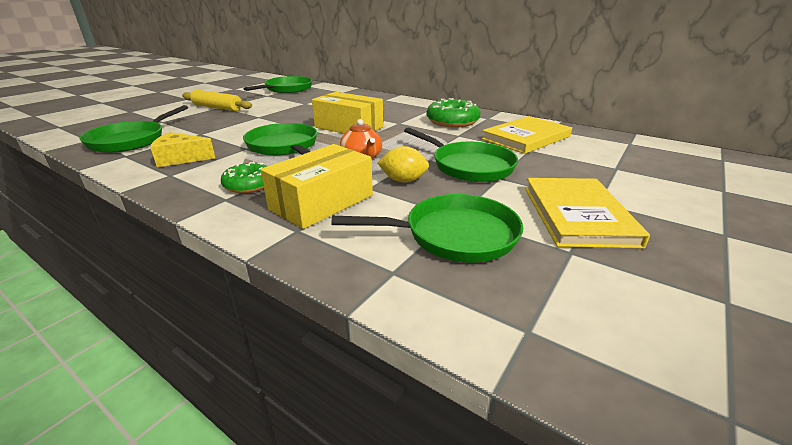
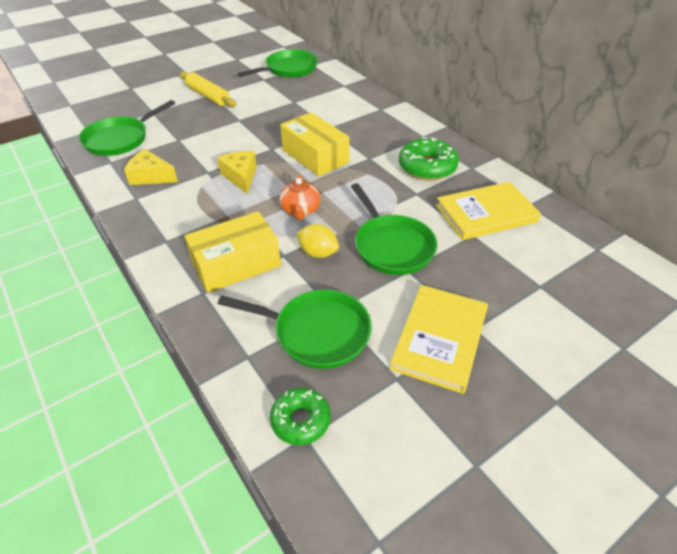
camera: 20 degrees right, 15 degrees up
green donut [221,161,267,193] -> green donut moved to [270,388,330,445]
green pan [243,123,317,156] -> yellow cheese [217,151,257,194]

